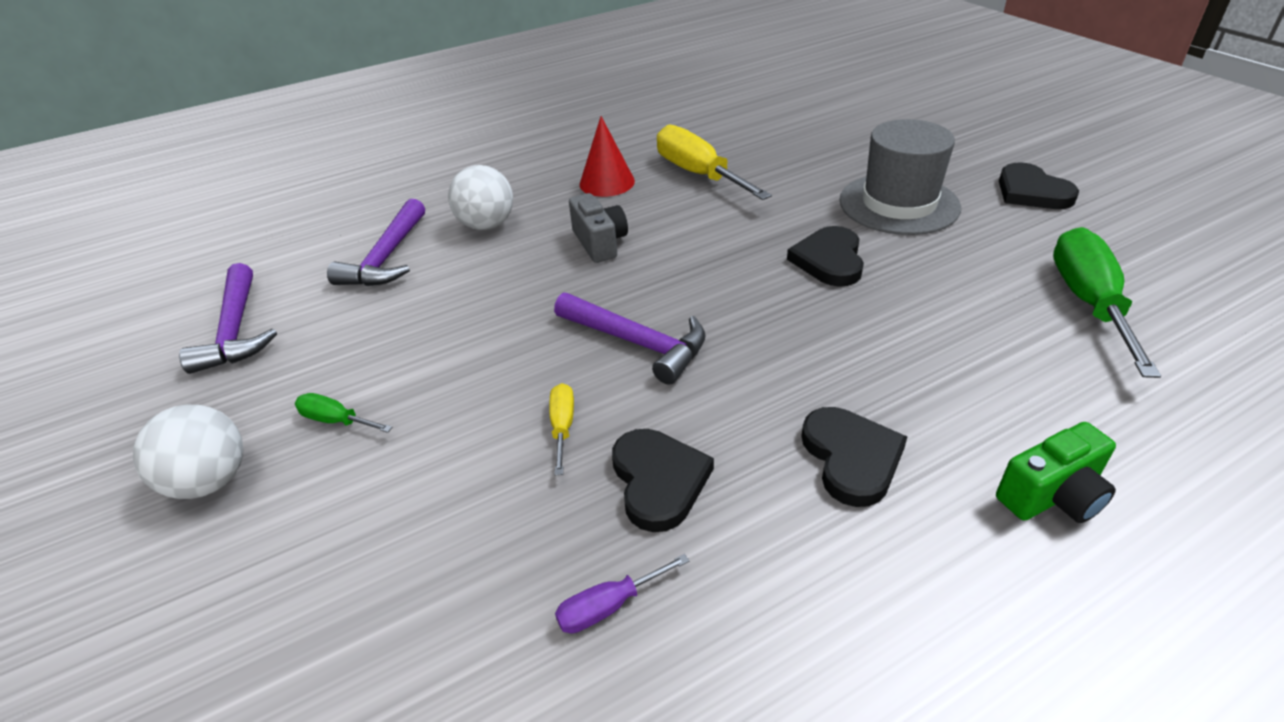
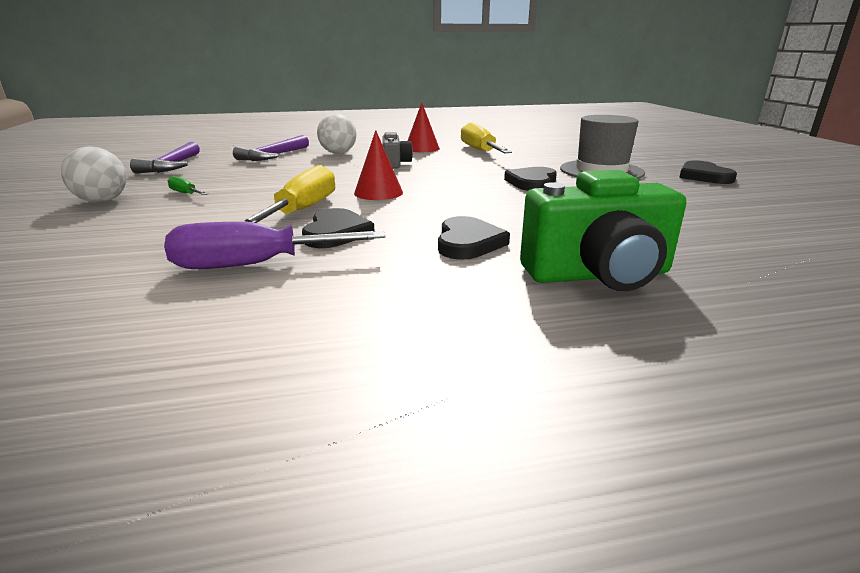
camera: 15 degrees right, 15 degrees down
yellow screwdriver [549,383,574,475] -> yellow screwdriver [243,165,335,223], size x2.12
purple hammer [554,293,706,385] -> red cone [354,130,403,200]
purple screwdriver [555,554,689,633] -> purple screwdriver [164,222,385,269], size x2.12
green camera [996,422,1116,523] -> green camera [520,170,686,291], size x1.77
green screwdriver [1053,227,1161,378] -> none

